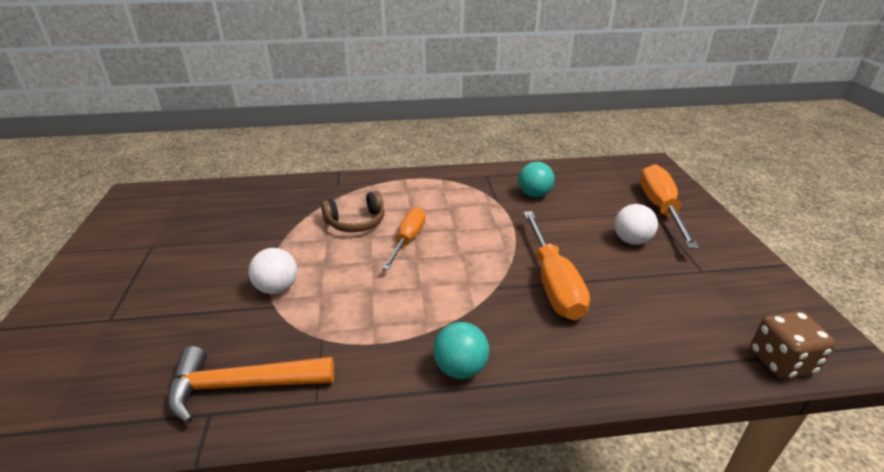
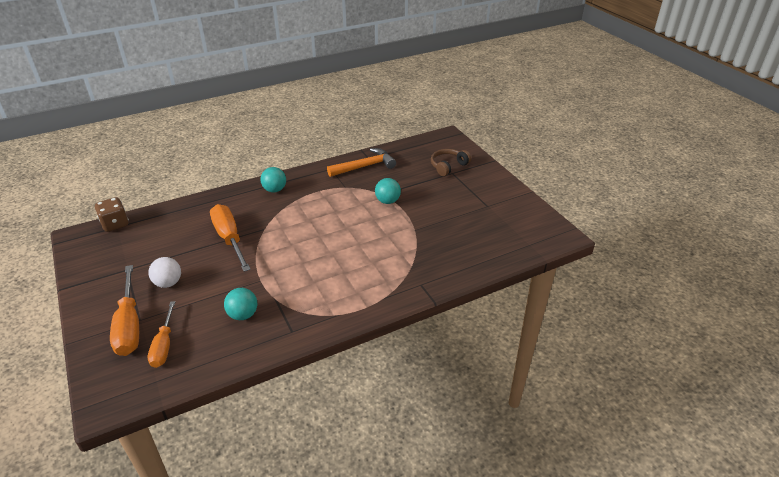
camera: 160 degrees right, 5 degrees up
white ball [249,248,297,294] -> turquoise ball [375,178,401,204]
brown headphones [321,191,385,232] -> brown headphones moved to [431,149,471,176]
orange screwdriver [382,207,426,270] -> orange screwdriver moved to [148,301,175,368]

